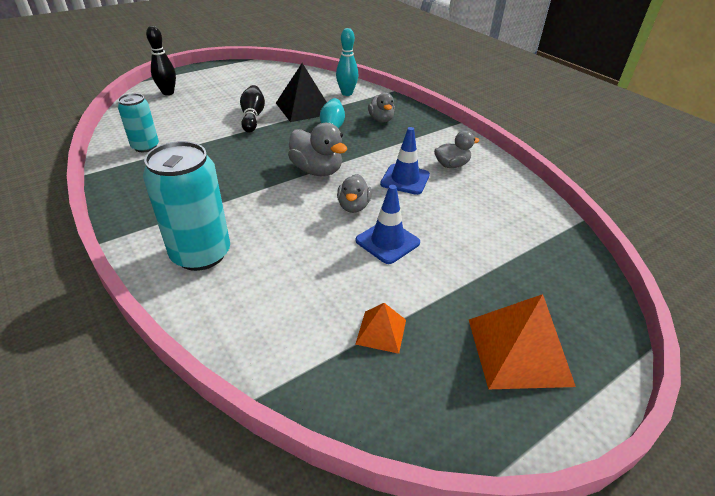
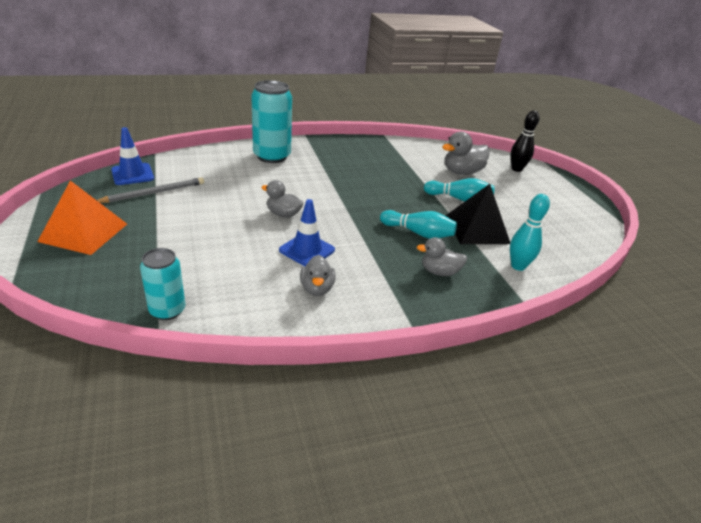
camera: 105 degrees right, 5 degrees down
turquoise can [118,93,159,152] -> turquoise can moved to [140,248,185,320]
black bowling pin [240,85,265,133] -> turquoise bowling pin [424,178,495,202]
grey duck [288,123,347,176] -> grey duck moved to [442,131,490,175]
blue traffic cone [355,185,420,264] -> blue traffic cone moved to [111,127,154,185]
orange pyramid [355,303,406,354] -> grey pencil [97,177,204,203]

